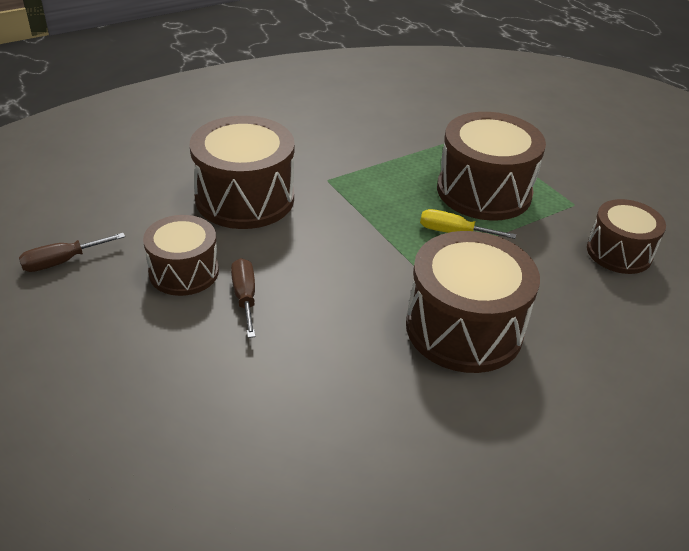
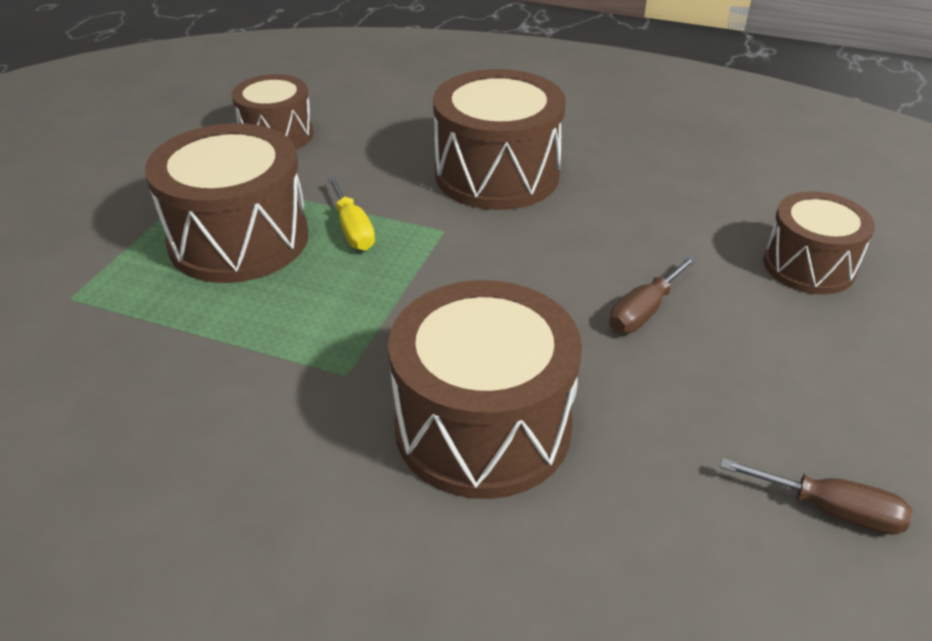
camera: 125 degrees left, 0 degrees up
brown drum [143,215,219,296] -> brown drum moved to [763,191,875,294]

